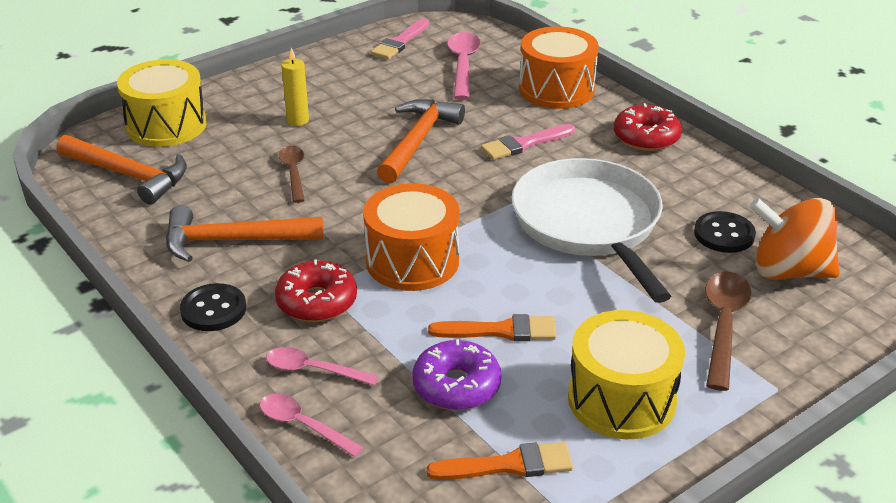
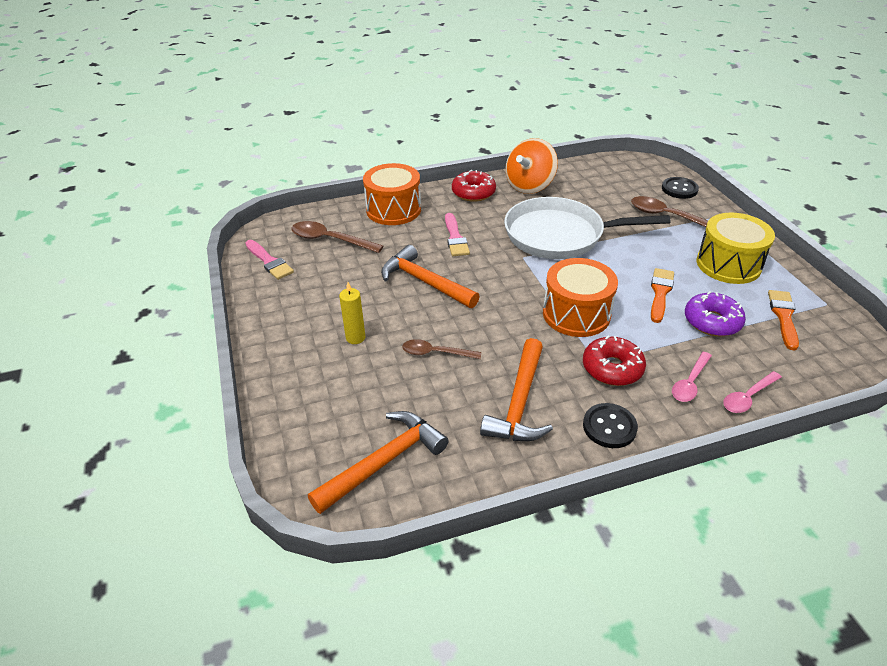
camera: 70 degrees left, 5 degrees up
yellow drum [117,59,207,147] -> none
pink spoon [447,32,481,100] -> brown spoon [291,221,383,253]
black button [694,211,756,253] -> black button moved to [662,177,699,199]
orange spinning top [750,198,840,280] -> orange spinning top moved to [505,138,558,194]

